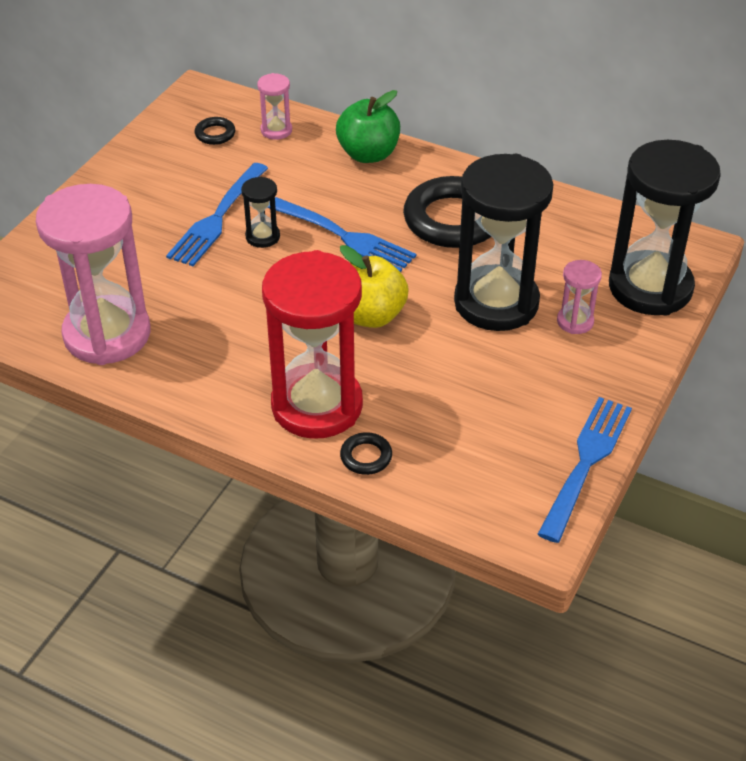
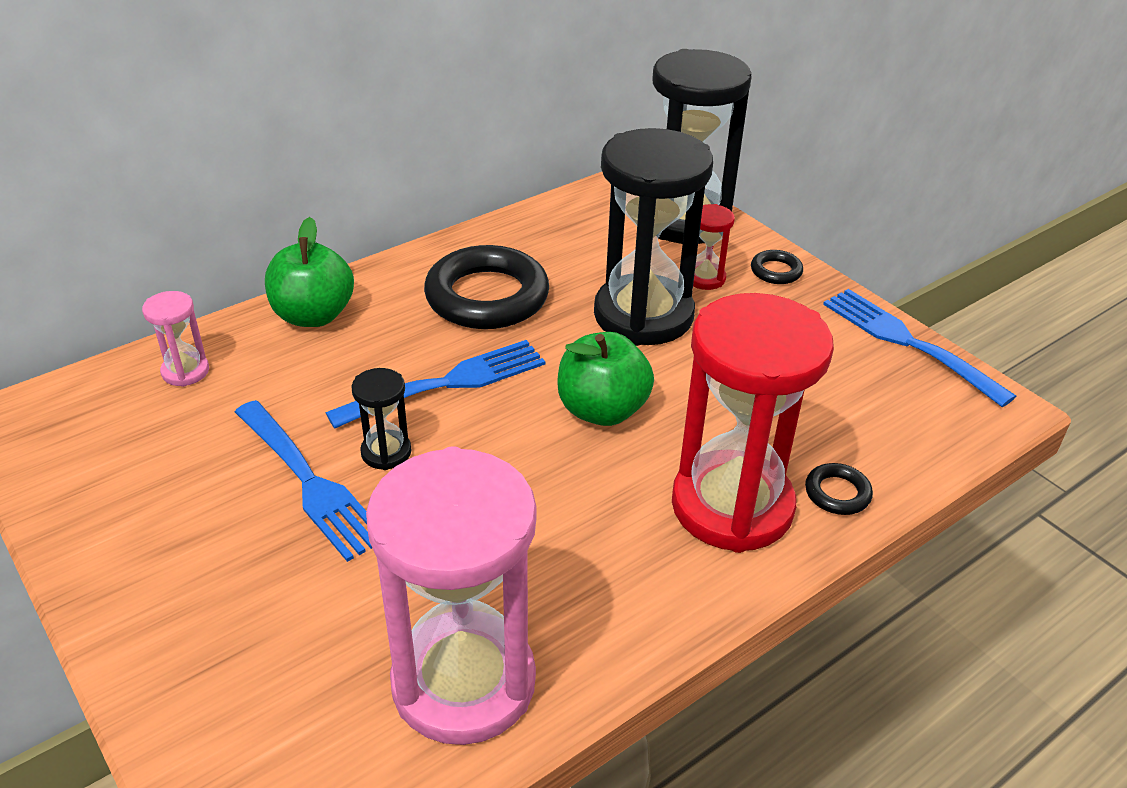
camera: 65 degrees left, 5 degrees down
black ring [195,117,235,145] -> black ring moved to [751,250,803,284]
yellow apple [340,245,409,328] -> green apple [557,332,654,426]
pink hourglass [557,260,602,334] -> red hourglass [693,204,735,290]

